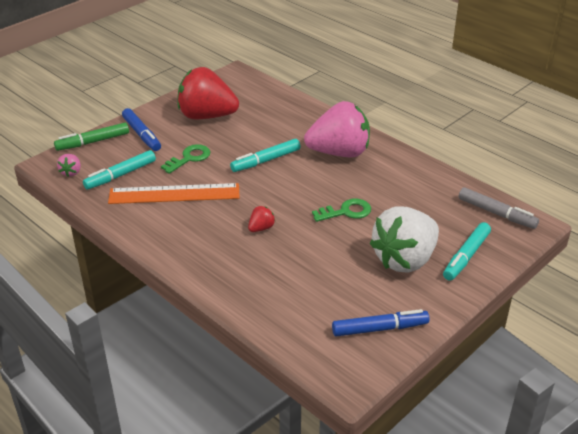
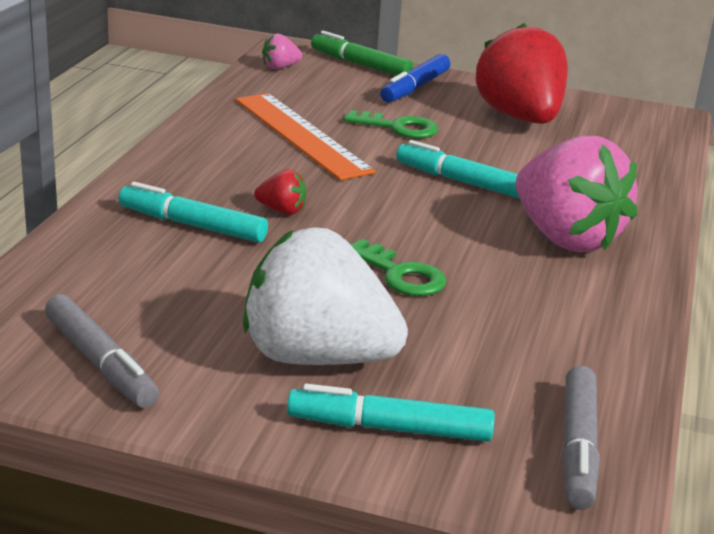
camera: 60 degrees right, 10 degrees down
turquoise marker [83,150,156,189] -> turquoise marker moved to [119,182,268,243]
blue marker [332,309,430,337] -> grey marker [45,294,159,408]

